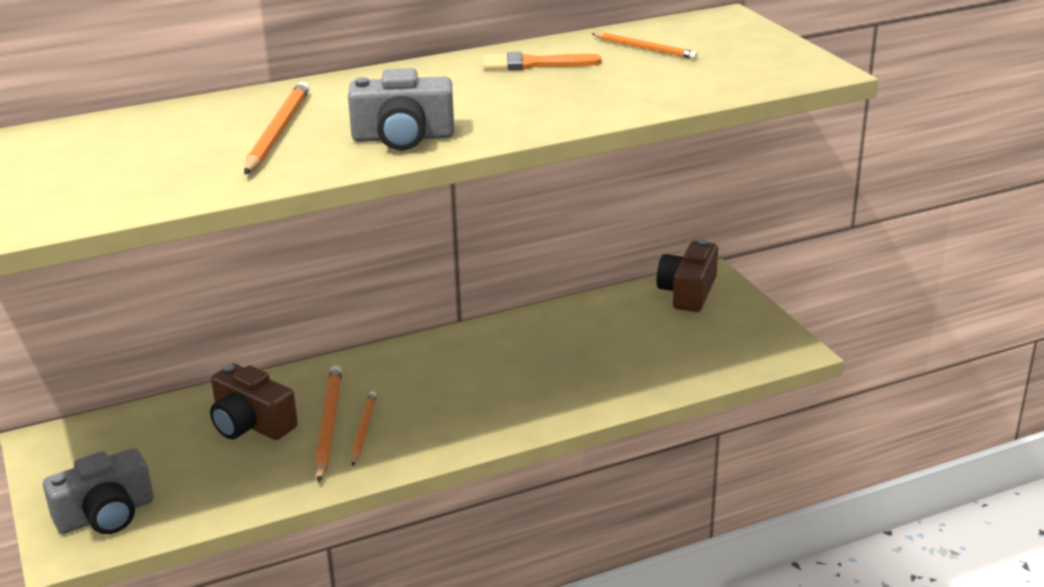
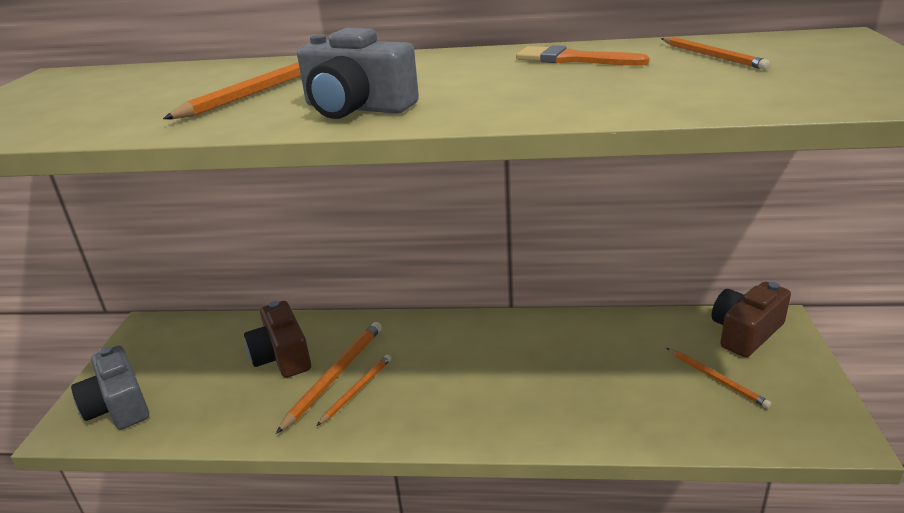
camera: 30 degrees right, 0 degrees up
grey camera [43,448,154,534] -> grey camera turned 60 degrees clockwise [71,346,149,430]
none -> orange pencil [666,348,772,409]

